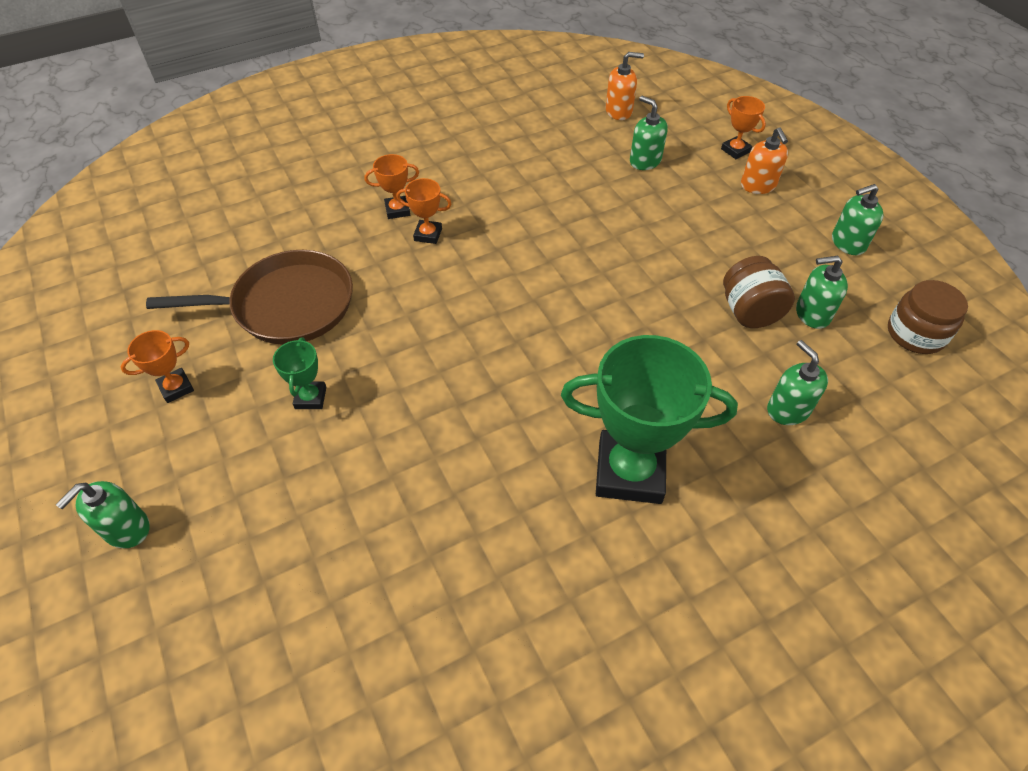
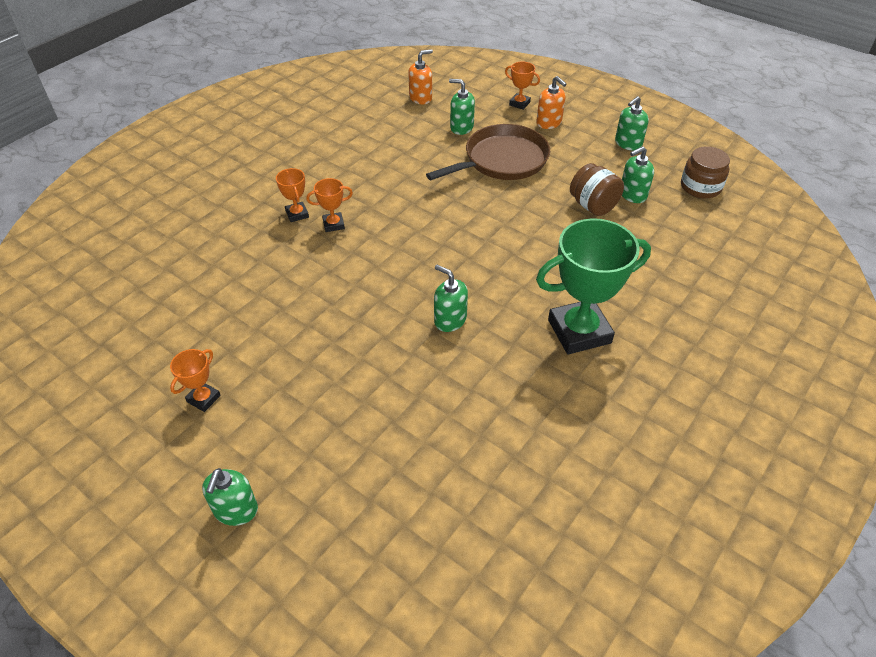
camera: 25 degrees left, 5 degrees down
brown pan [146,250,353,345] -> brown pan moved to [426,124,550,180]
green trophy [273,338,326,409] -> none
orange trophy [364,154,419,219] -> orange trophy turned 75 degrees counterclockwise [276,168,309,222]
green soap dispenser [767,340,828,425] -> green soap dispenser moved to [434,265,468,332]

